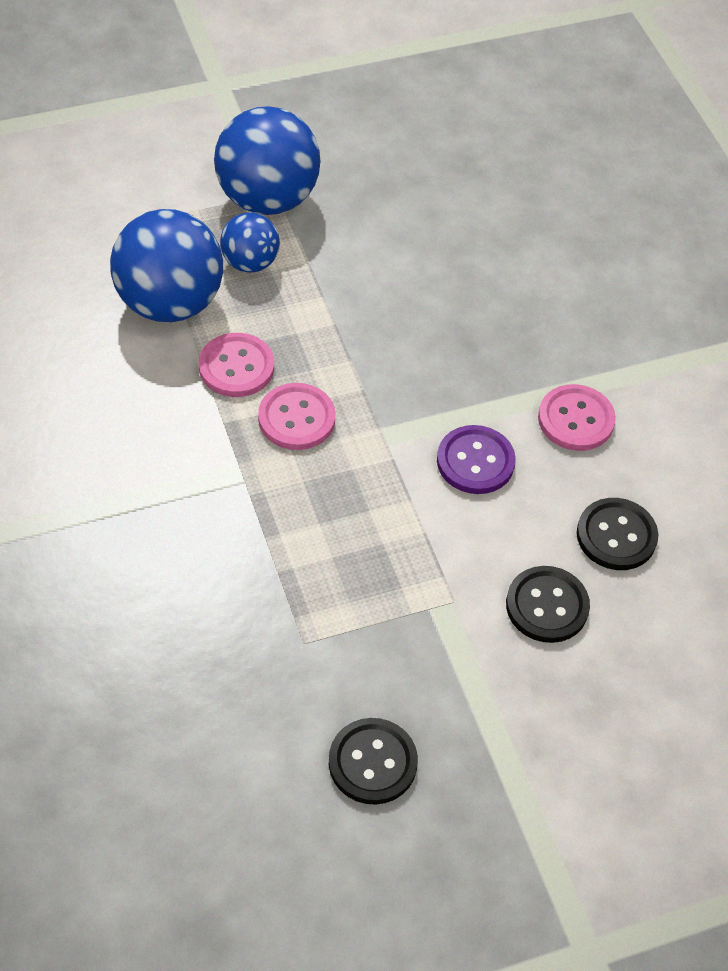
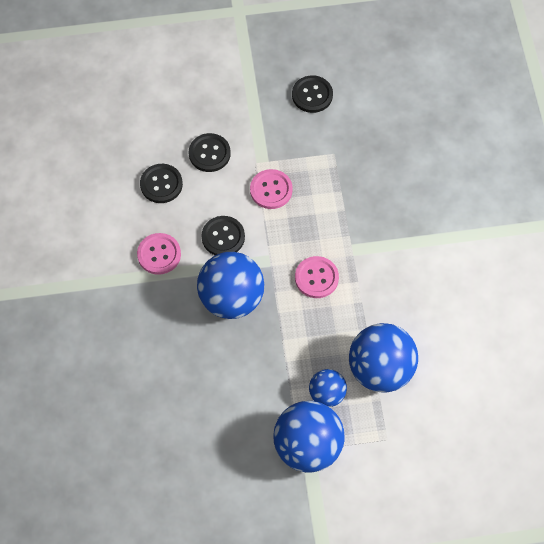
camera: 165 degrees left, 10 degrees up
pink button [199,333,274,397] -> pink button moved to [250,169,293,209]
purple button [437,425,516,494] -> black button [201,216,245,255]
none -> blue ball [197,252,264,319]

